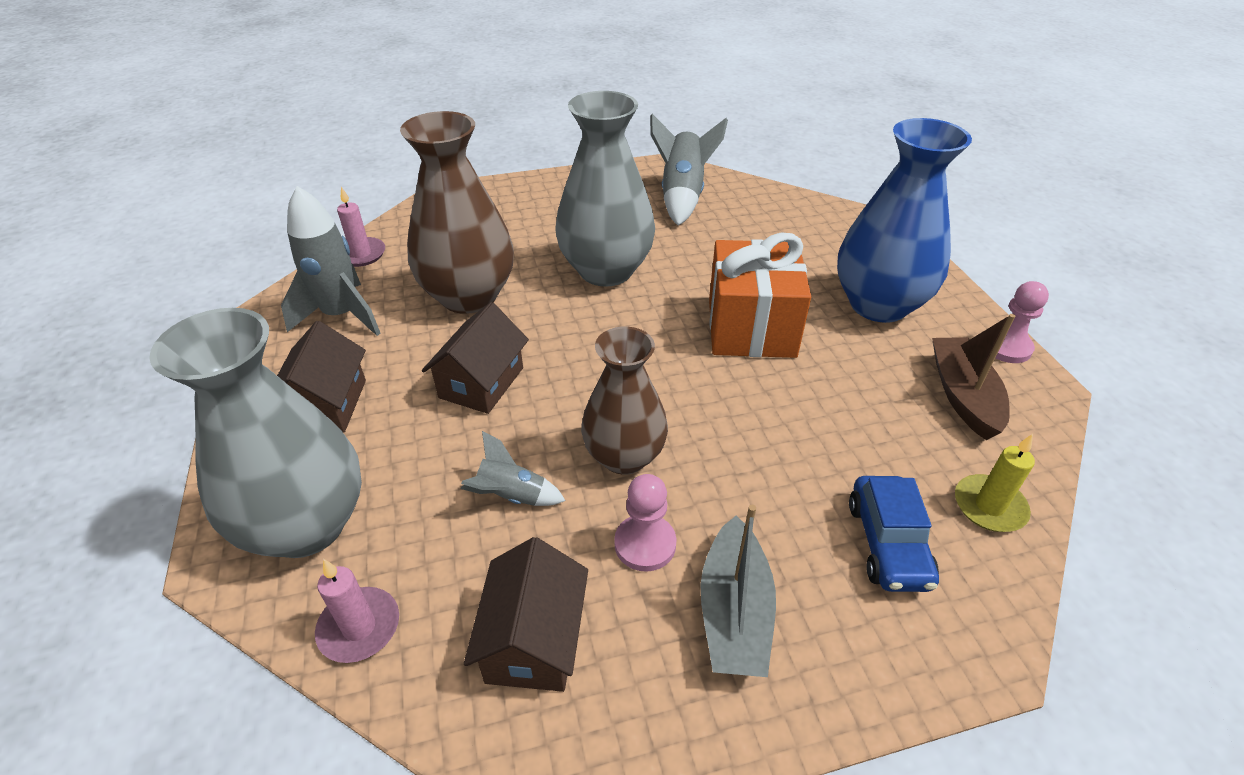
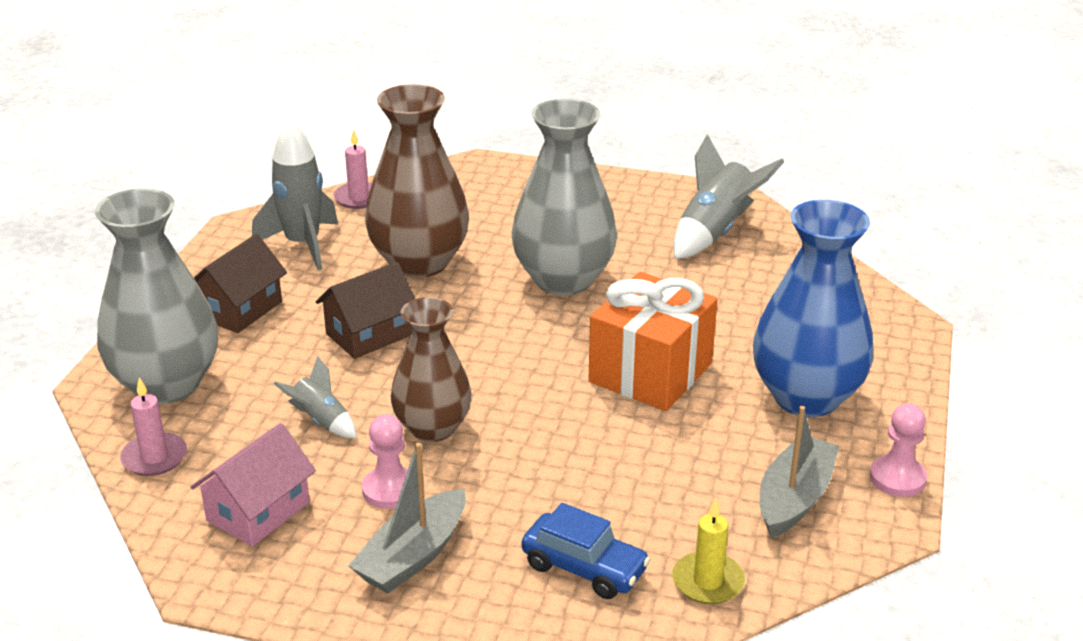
camera: 30 degrees right, 10 degrees down
brown house [464,537,588,692] -> pink house [191,423,316,547]
blue car [849,476,939,592] -> blue car turned 90 degrees counterclockwise [522,503,651,599]
brown boat [932,314,1015,440] -> grey boat [760,406,840,538]

